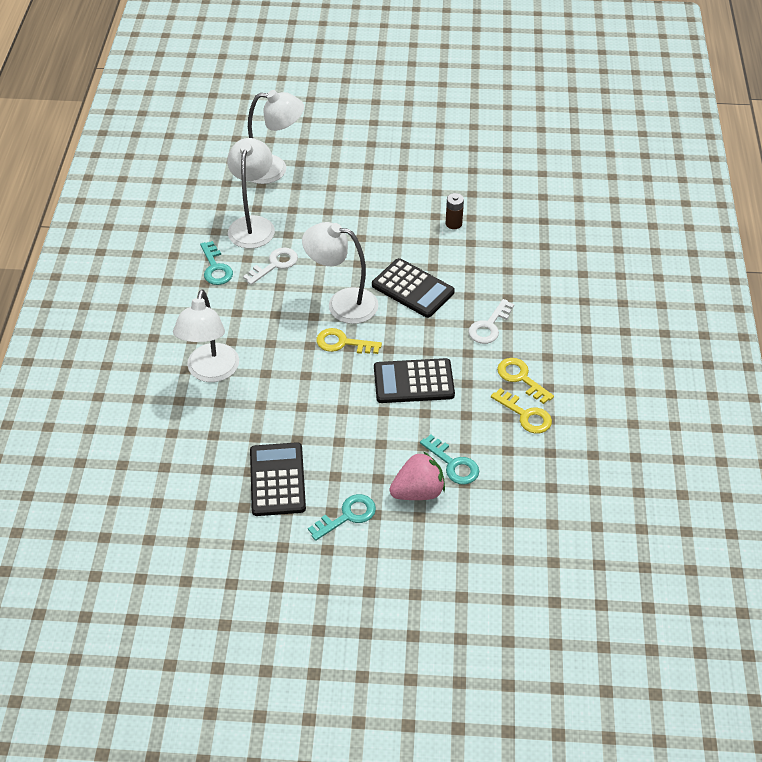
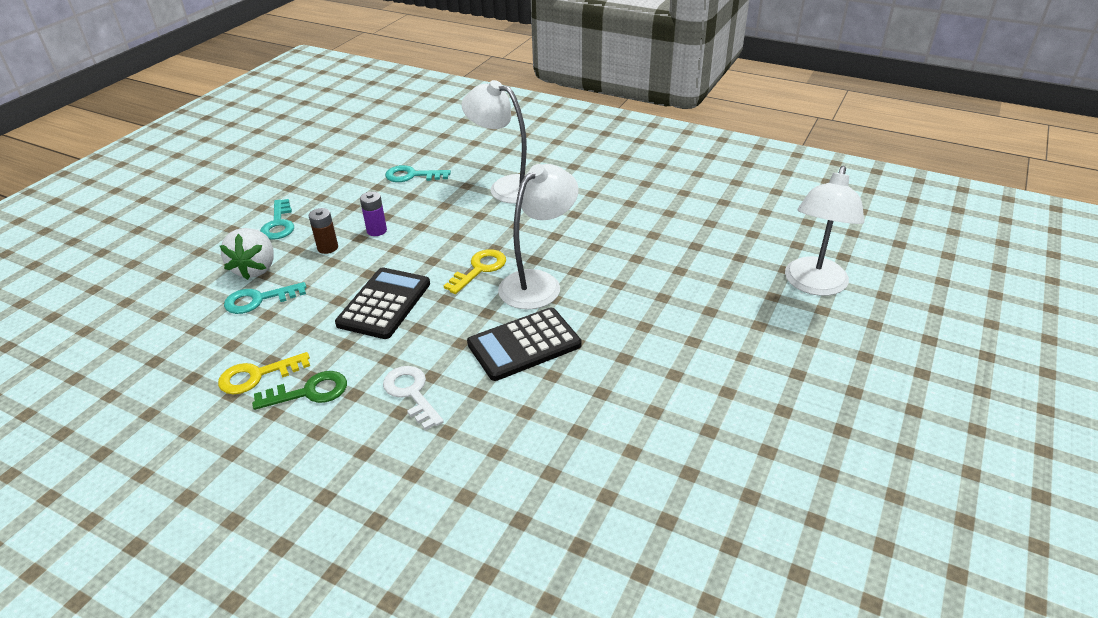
camera: 115 degrees right, 10 degrees down
turquoise key [200,241,233,285] -> turquoise key moved to [385,165,451,182]
white lamp [227,138,275,248] -> none
white key [243,247,298,285] -> none
black calculator [250,442,306,516] -> none
pink strawberry [389,451,445,500] -> white strawberry [220,228,274,280]
brown battery [446,193,464,229] -> brown battery moved to [309,208,338,254]
yellow key [497,358,554,404] -> green key [252,371,347,410]
none -> purple battery [360,192,387,236]

